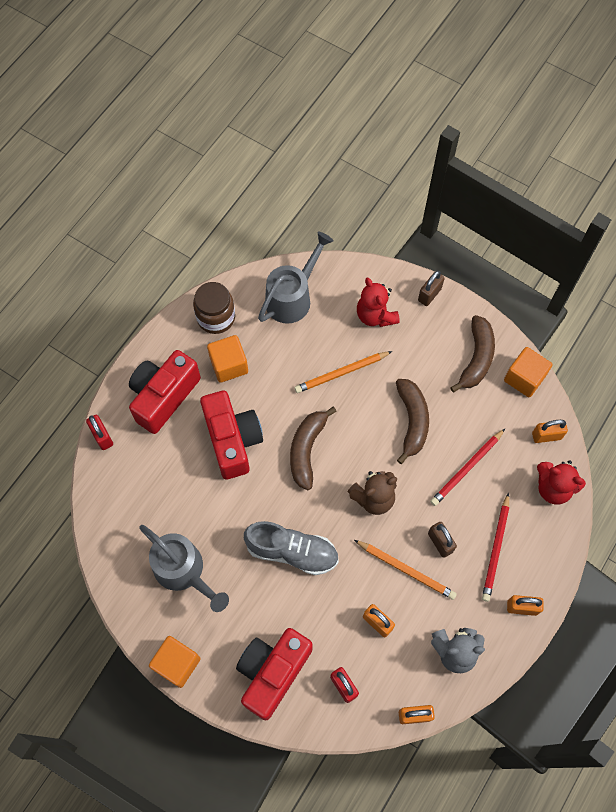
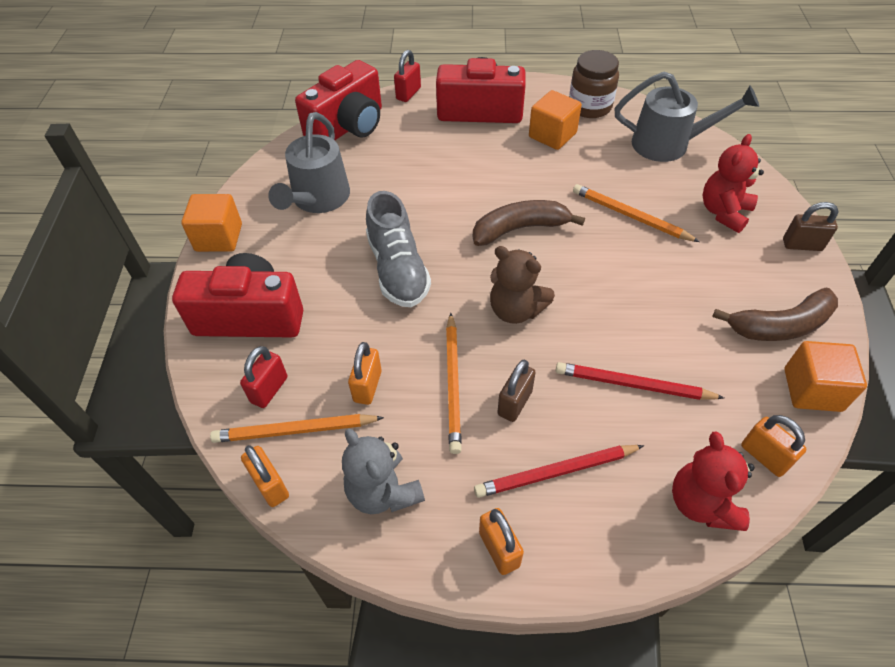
camera: 60 degrees right, 15 degrees down
red camera [200,391,263,479] -> red camera moved to [295,60,382,140]
brown banana [396,379,429,464] -> none
none -> orange pencil [210,414,384,443]

